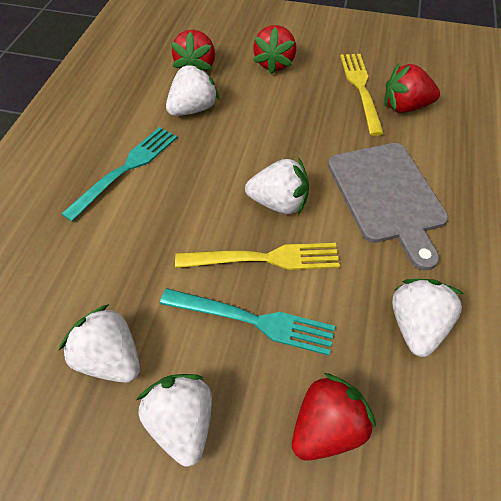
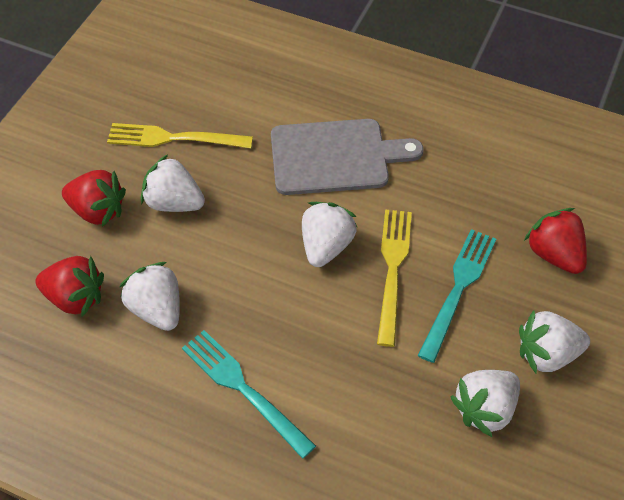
camera: 80 degrees left, 0 degrees up
red strawberry [384,64,440,113] -> none
white strawberry [392,279,464,357] -> white strawberry moved to [141,155,205,212]

